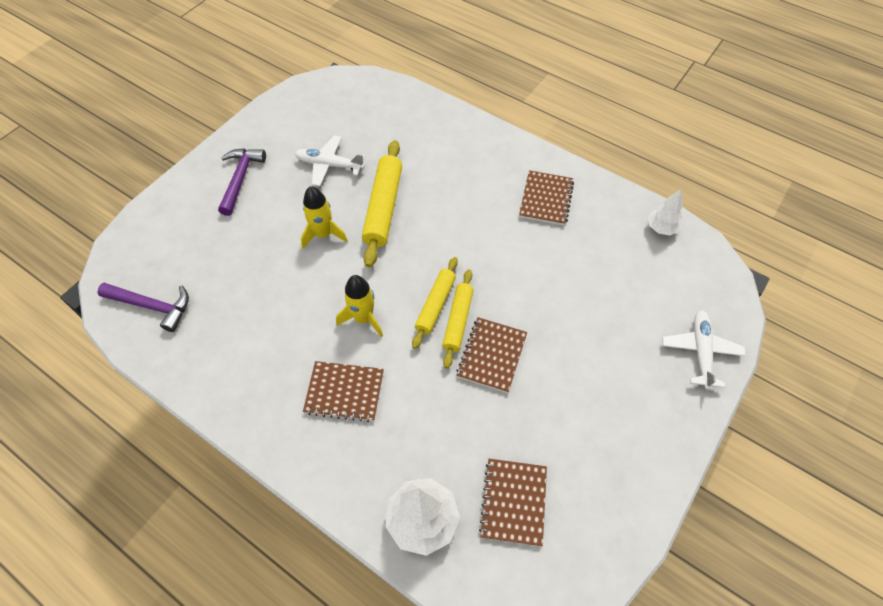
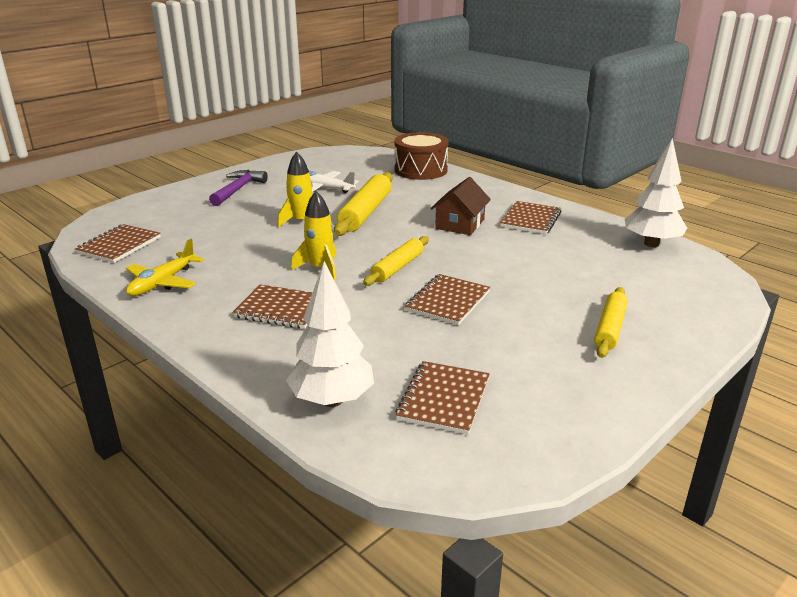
camera: 10 degrees right, 30 degrees down
purple hammer [97,283,189,332] -> brown notebook [75,224,161,263]
yellow rolling pin [442,270,473,368] -> yellow rolling pin moved to [594,287,628,358]
white tree [648,189,683,235] -> white tree [625,138,687,247], size x1.68
white plane [662,310,746,390] -> none
none -> yellow plane [126,239,204,296]
none -> brown drum [394,132,449,180]
none -> brown house [431,177,491,235]

